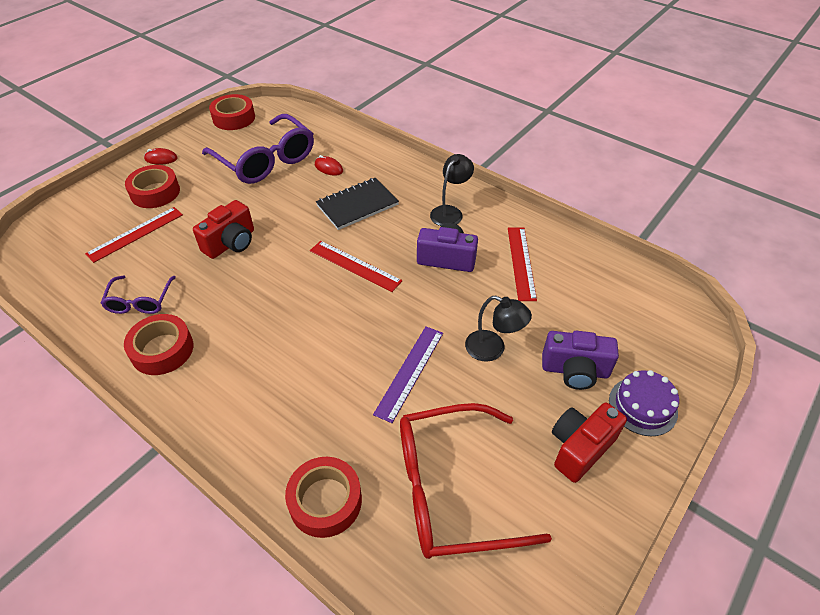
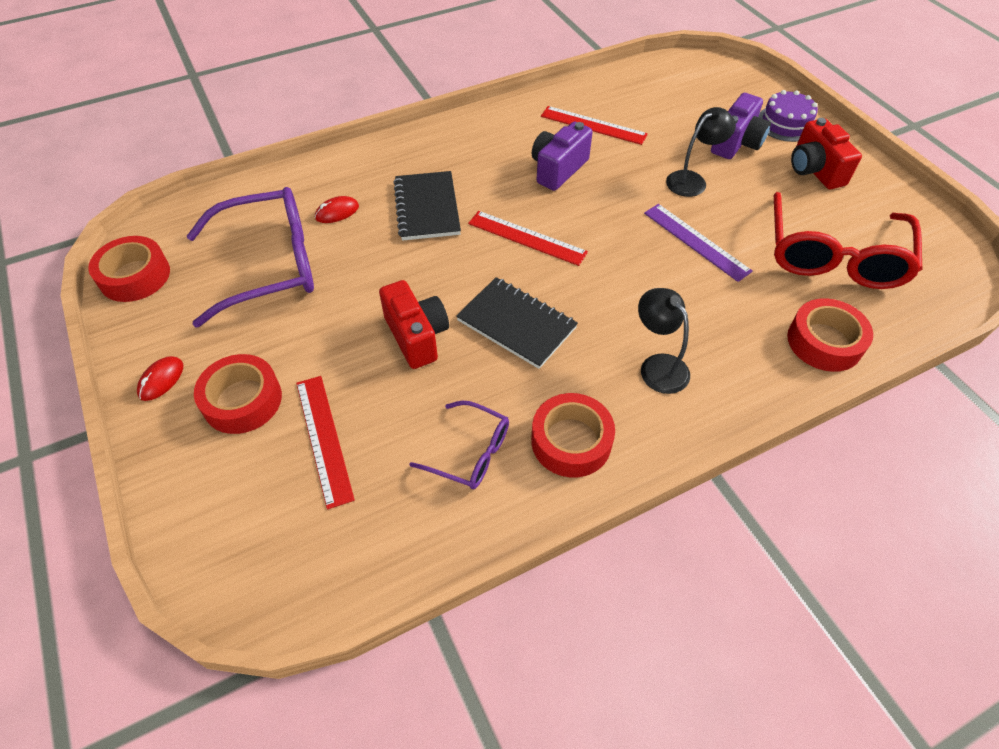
camera: 65 degrees left, 5 degrees up
red ruler [310,241,402,292] -> red ruler turned 60 degrees clockwise [468,211,588,266]
black lamp [430,154,474,226] -> black lamp moved to [638,288,690,394]
none -> black notebook [456,277,578,369]

